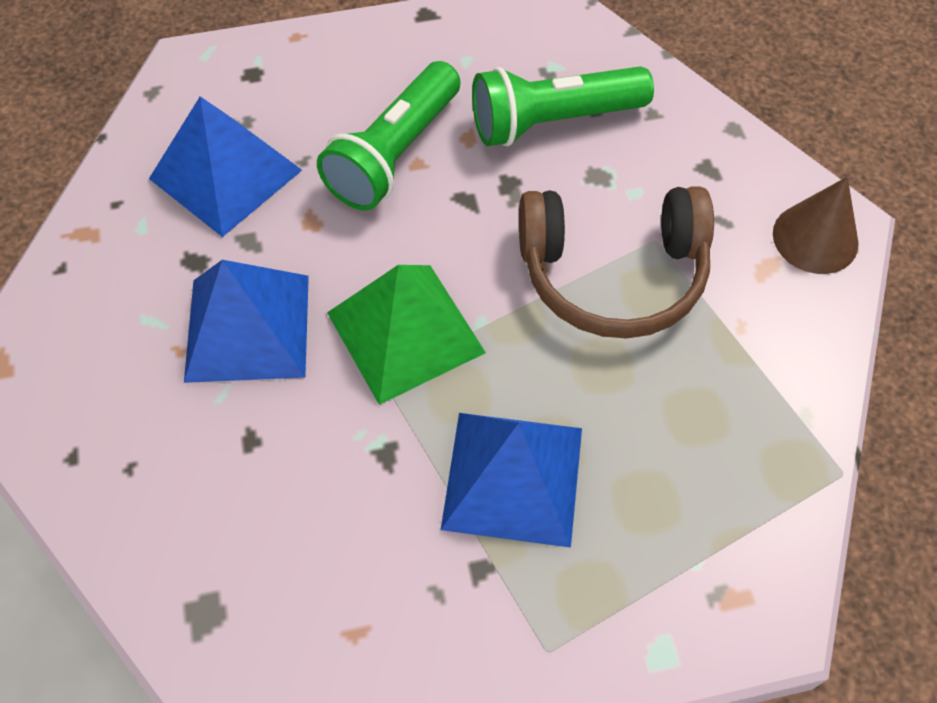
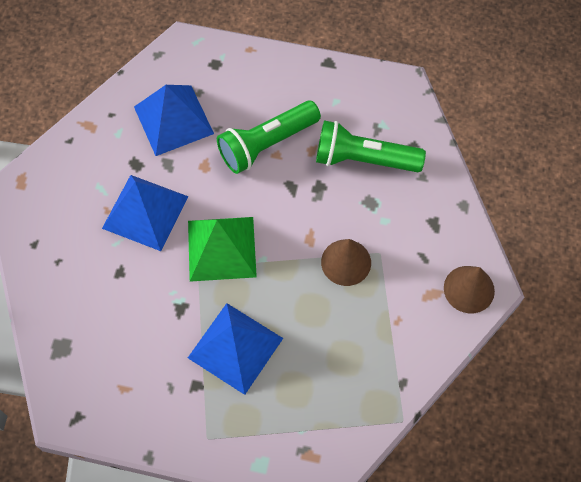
camera: 25 degrees right, 5 degrees up
brown headphones [519,186,714,339] -> brown cone [321,239,371,286]

